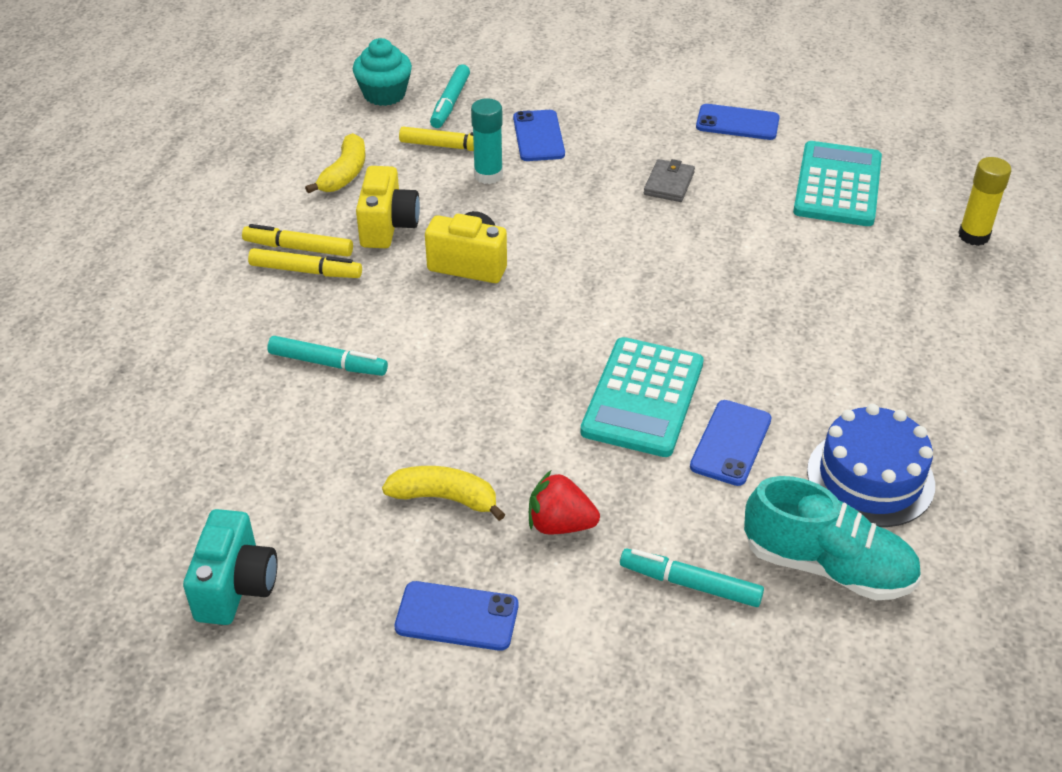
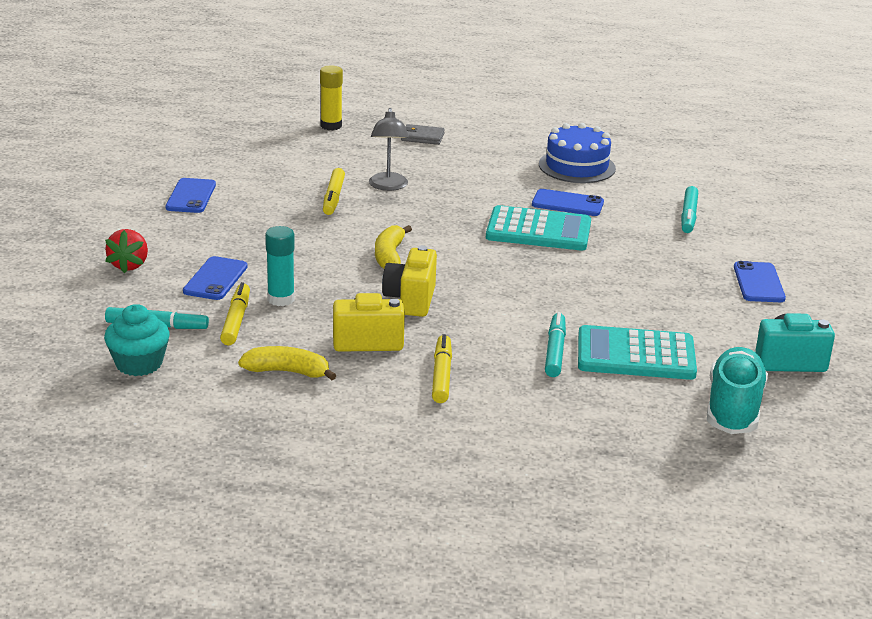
camera: 100 degrees left, 15 degrees down
yellow marker [242,224,353,257] -> yellow marker moved to [323,168,345,215]
yellow banana [382,466,505,521] -> yellow banana moved to [375,225,412,268]
blue phone [513,110,565,161] -> blue phone turned 60 degrees counterclockwise [183,256,248,300]
red strawberry [529,470,600,535] -> red strawberry moved to [105,229,148,273]
grey wallet [644,159,695,202] -> grey wallet moved to [401,124,445,145]
turquoise shoe [744,476,921,600] -> turquoise shoe moved to [707,347,768,434]
turquoise calculator [793,141,882,226] -> turquoise calculator moved to [578,325,697,380]
none -> grey lamp [369,108,409,191]

